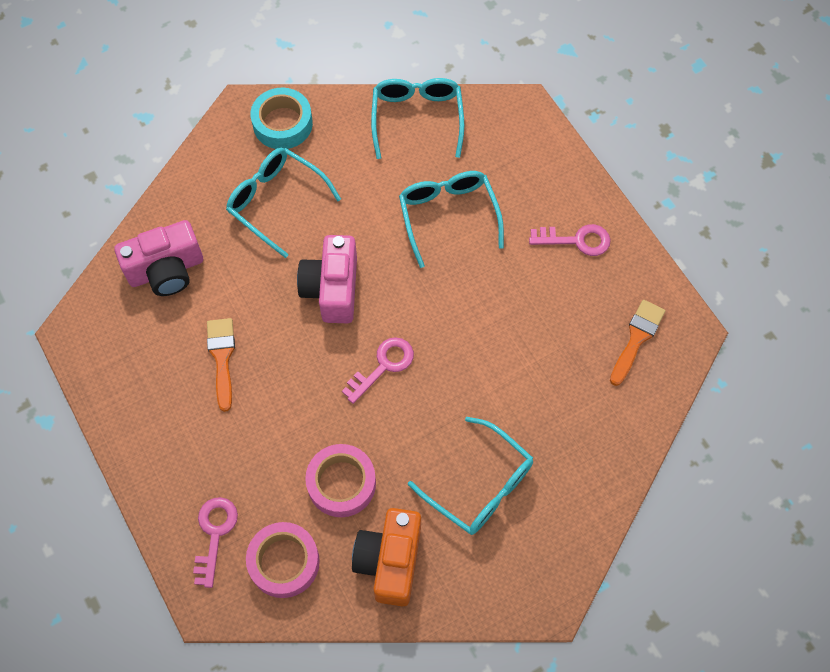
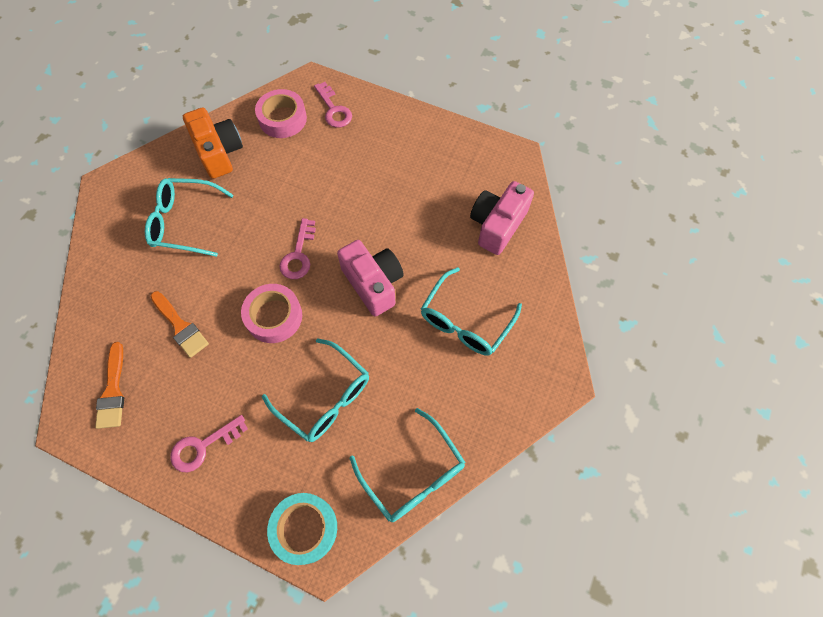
camera: 145 degrees right, 0 degrees up
orange brush [207,318,235,412] -> orange brush moved to [150,291,209,358]
turquoise glasses [226,148,341,258] -> turquoise glasses turned 120 degrees clockwise [421,267,522,356]
turquoise tape [250,88,313,149] -> turquoise tape moved to [267,493,337,565]
pink tape [305,444,376,517] -> pink tape moved to [241,284,302,343]

